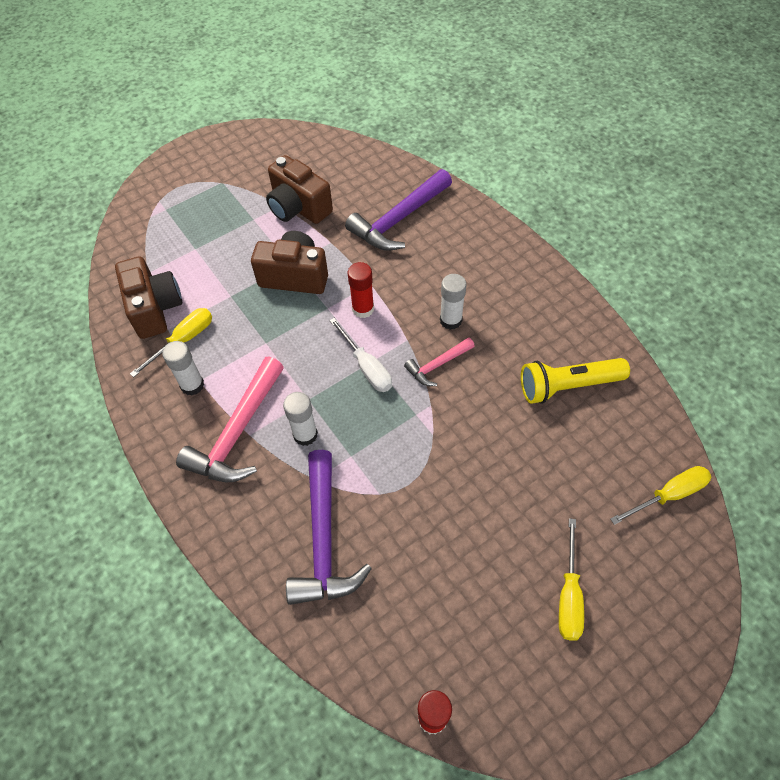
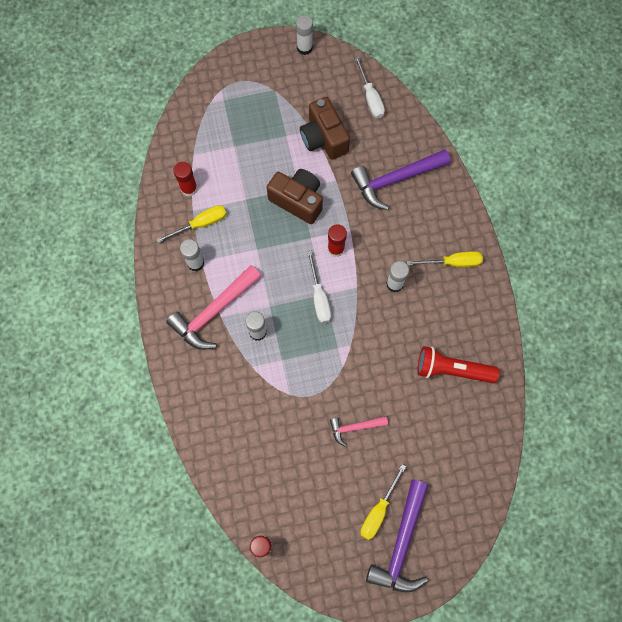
camera: 20 degrees right, 15 degrees up
brown camera [115,256,182,339] -> red glue stick [173,162,198,197]
purple hammer [286,450,372,605] -> purple hammer moved to [366,480,429,592]
pink hammer [404,337,475,386] -> pink hammer moved to [330,416,388,447]
yellow flashlight [521,358,630,404] -> red flashlight [417,346,499,383]
yellow screwdriver [610,466,711,525] -> yellow screwdriver moved to [407,251,483,267]
none -> white glue stick [296,15,313,55]
none -> white screwdriver [355,56,385,118]

